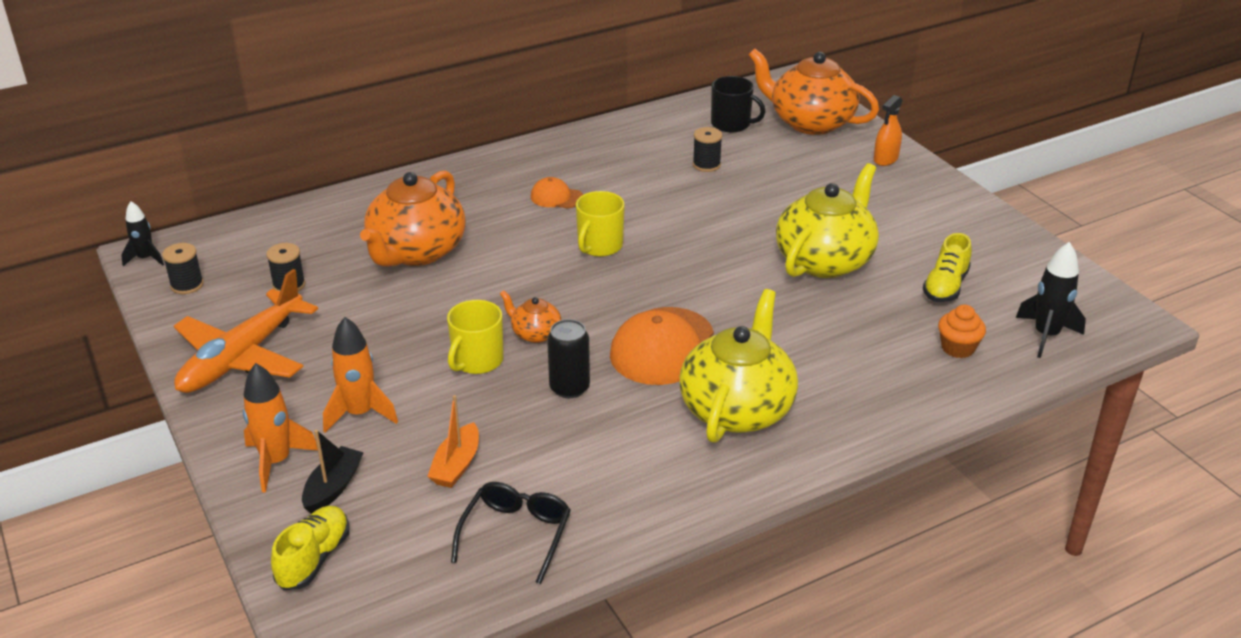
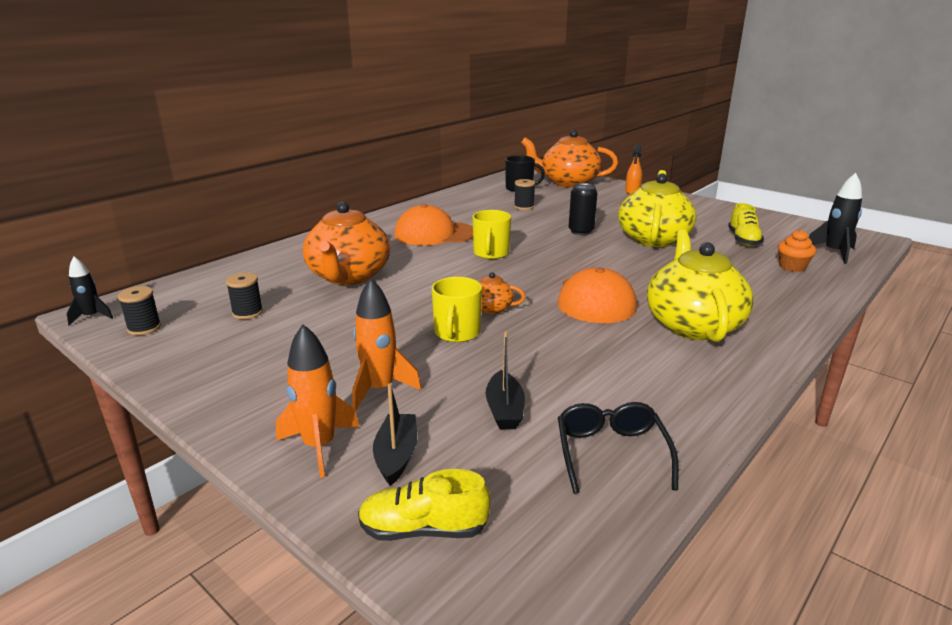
camera: 20 degrees left, 10 degrees down
orange plane [174,269,318,393] -> none
yellow shoe [271,506,350,590] -> yellow shoe turned 90 degrees counterclockwise [358,469,491,541]
orange boat [427,395,479,488] -> black boat [486,331,525,430]
orange cap [531,177,583,209] -> orange cap [394,204,473,245], size x1.95
black can [547,319,590,398] -> black can moved to [569,183,597,235]

